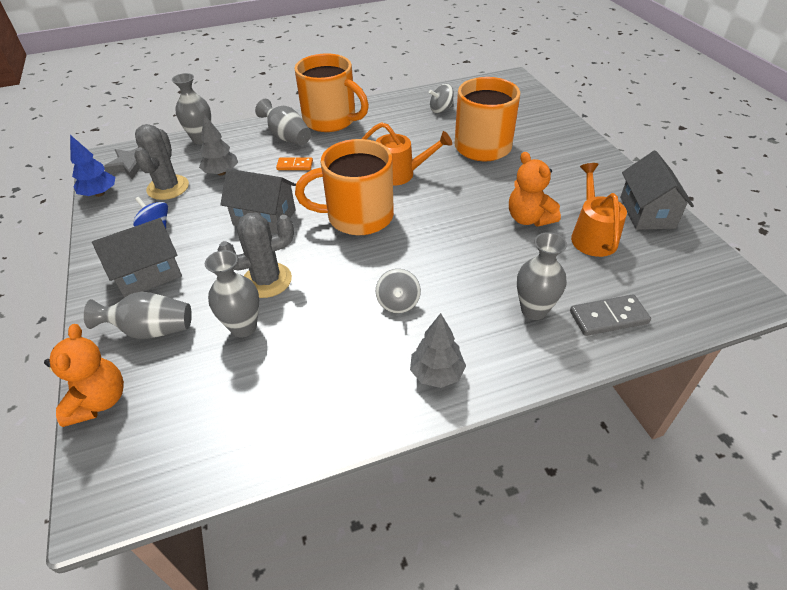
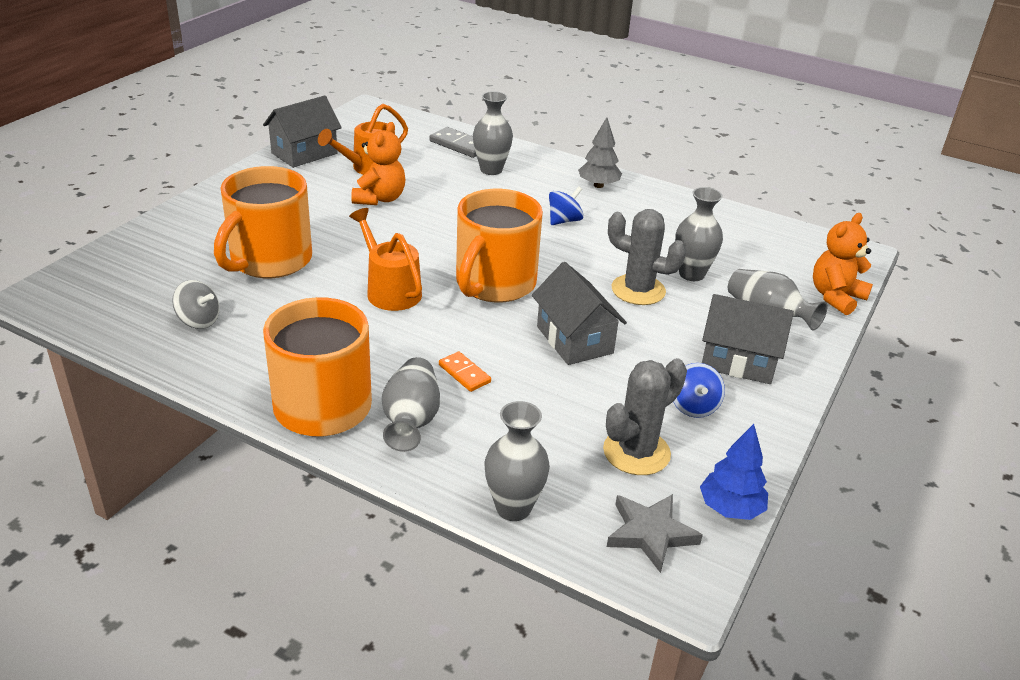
camera: 135 degrees left, 10 degrees down
grey tree [199,114,238,176] -> none
orange mug [295,139,394,235] -> orange mug turned 75 degrees clockwise [456,189,543,303]
grey spinning top [375,269,421,313] -> blue spinning top [549,186,584,225]

